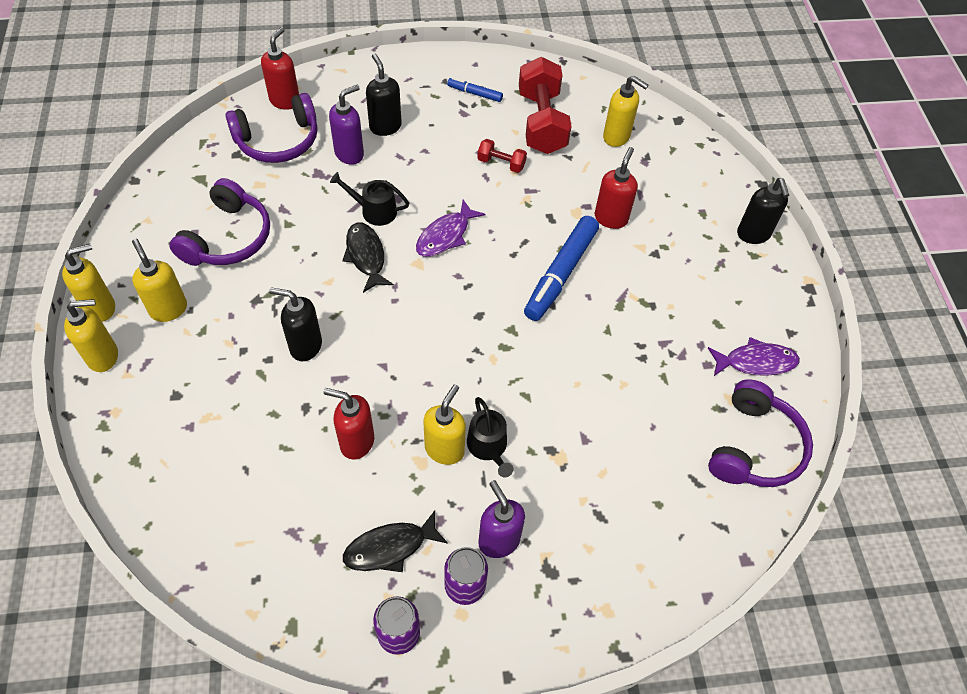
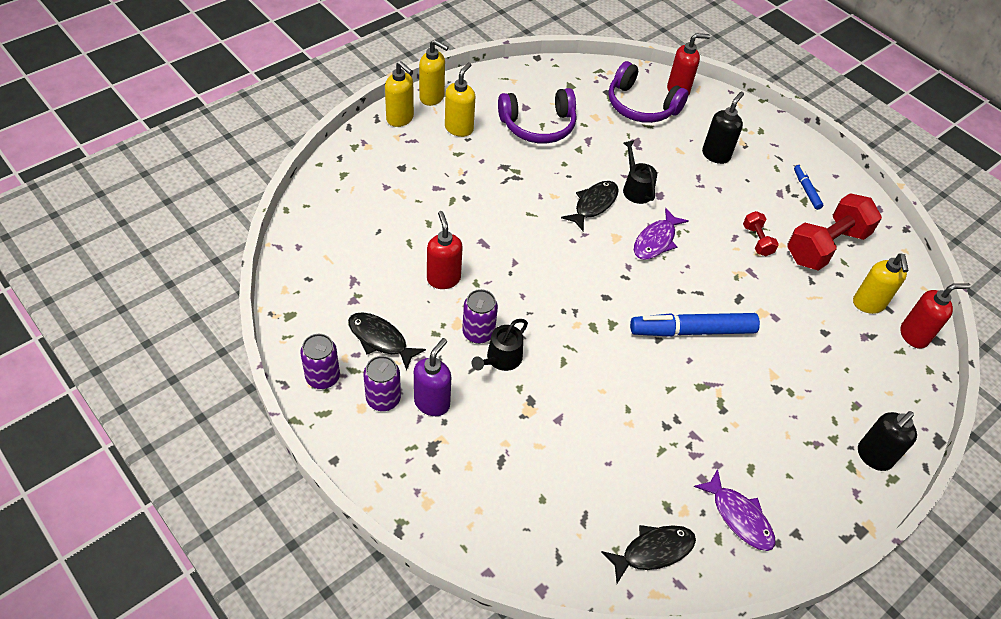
camera: 55 degrees right, 5 degrees down
black soap dispenser [269,288,322,362] -> none
purple soap dispenser [329,85,364,165] -> none
purple fish [416,200,485,257] -> purple fish turned 60 degrees counterclockwise [634,208,689,260]
yellow soap dispenser [423,384,466,465] -> purple can [462,289,498,344]
red soap dispenser [595,147,638,229] -> red soap dispenser moved to [900,283,970,349]
purple headphones [708,379,813,487] -> black fish [601,525,696,583]

